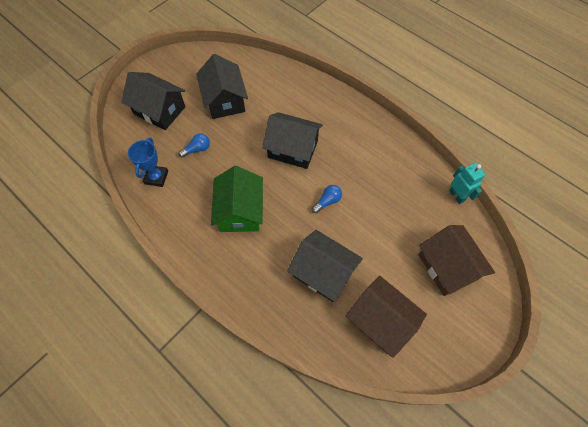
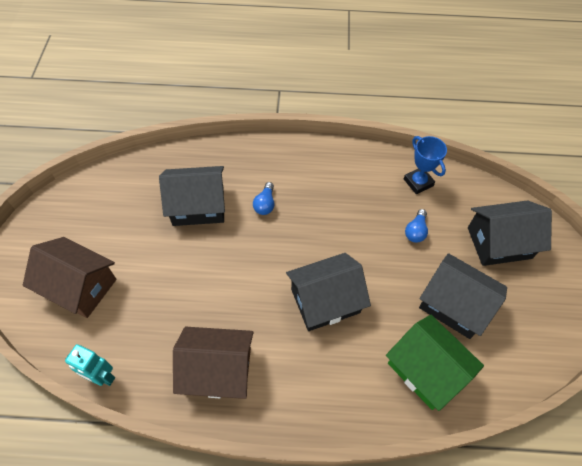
camera: 140 degrees right, 5 degrees down
green house [211,166,263,232] -> green house moved to [386,315,484,411]
blue light bulb [312,185,342,213] -> blue light bulb moved to [253,182,274,215]
brown house [346,276,427,358] -> brown house moved to [173,327,253,399]

